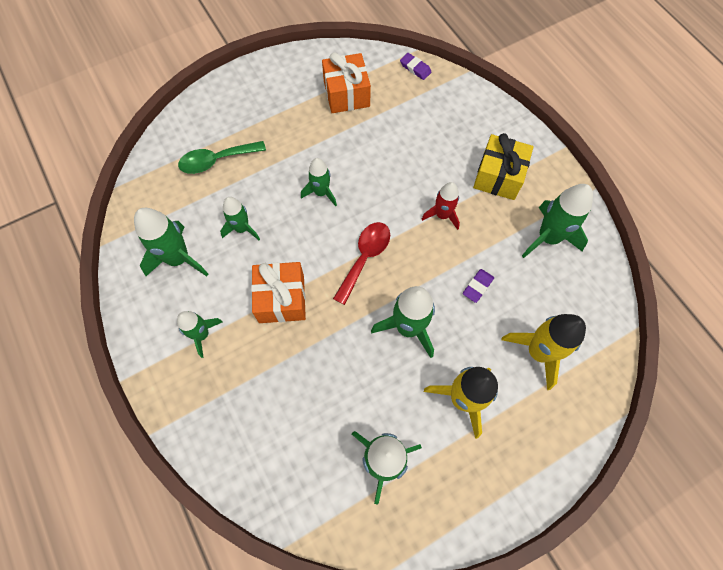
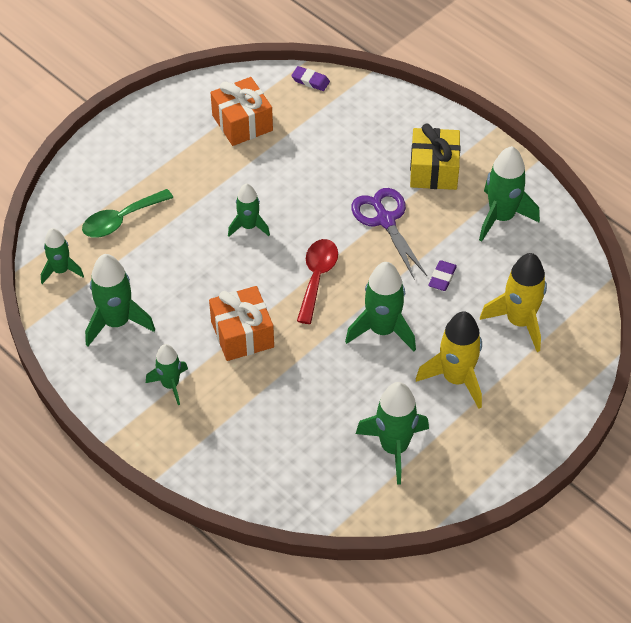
camera: 15 degrees left, 15 degrees down
green rocket [220,197,260,240] -> green rocket moved to [41,228,84,284]
red rocket [422,182,460,230] -> purple scissors [351,188,427,280]

